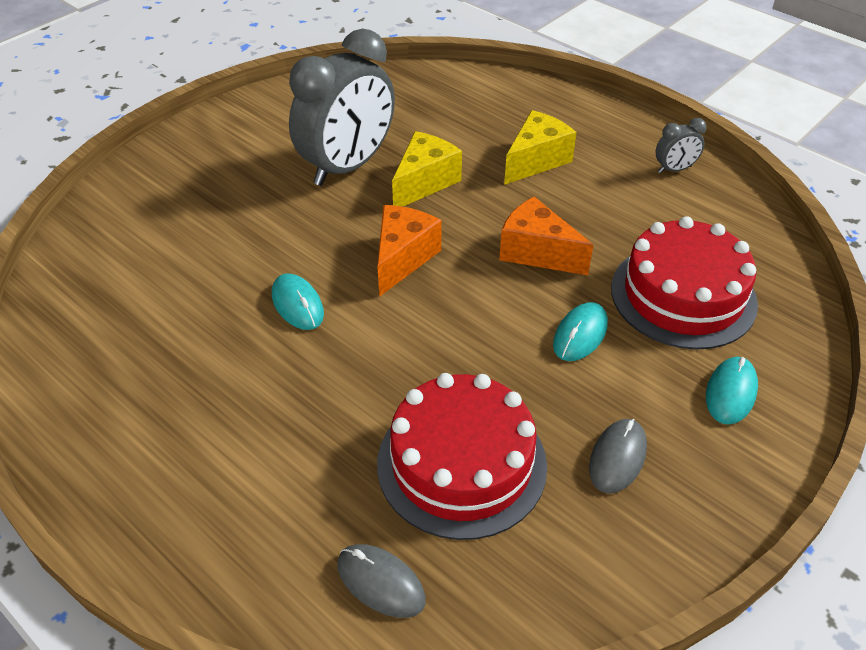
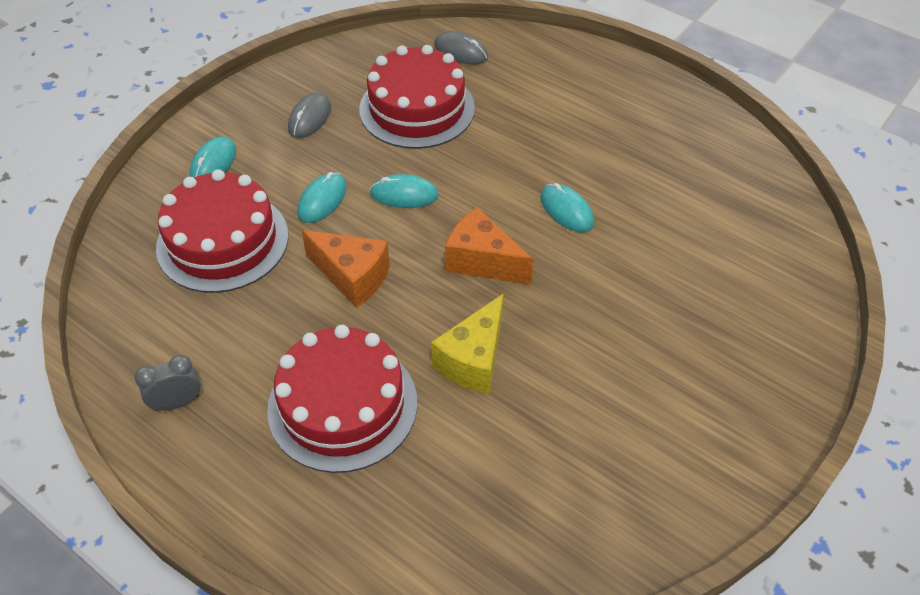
camera: 175 degrees right, 5 degrees up
grey clock [289,28,395,186] -> none
orange cheese [377,205,442,297] -> orange cheese turned 105 degrees clockwise [445,207,534,285]
yellow cheese [504,110,577,185] -> red cake [267,325,417,473]
none -> turquoise mouse [370,174,439,208]

